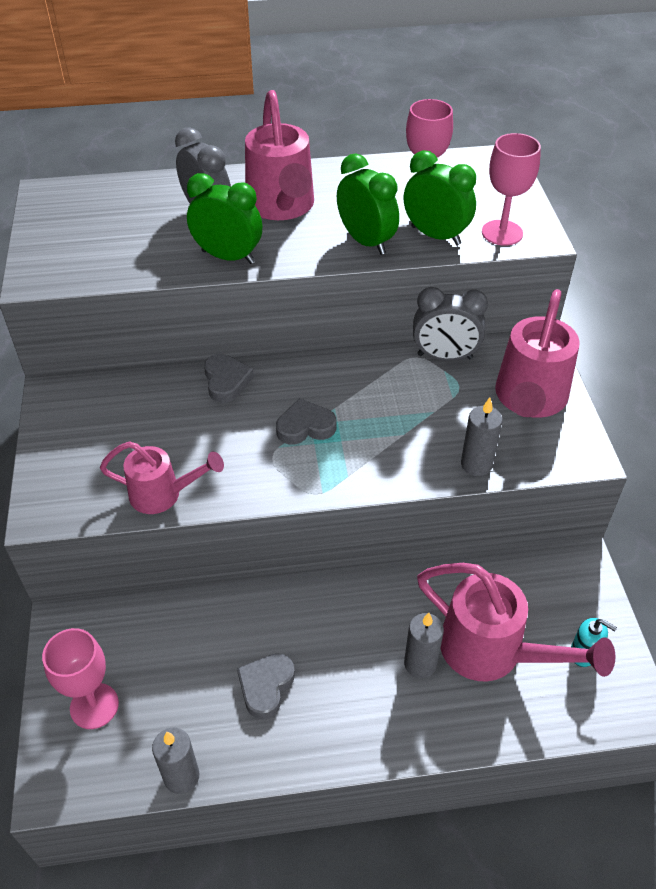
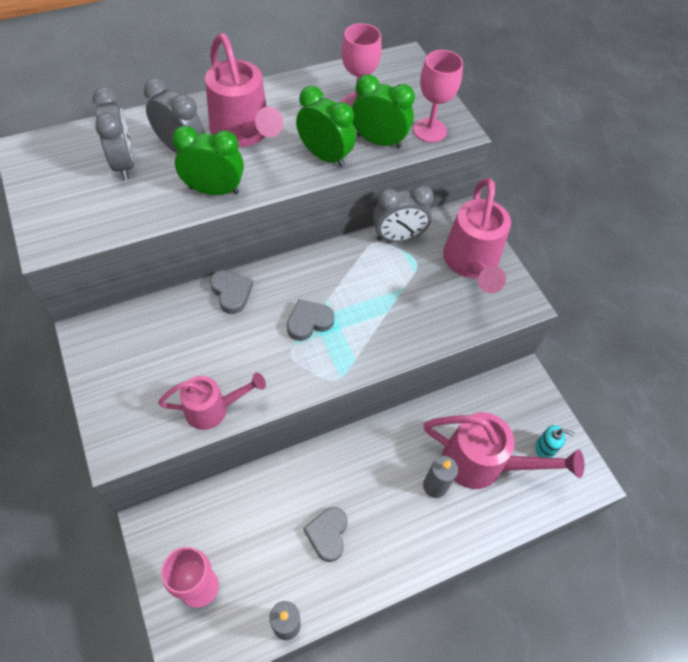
camera: 20 degrees left, 10 degrees up
grey candle [461,397,503,476] -> none
none -> grey clock [92,87,135,180]

